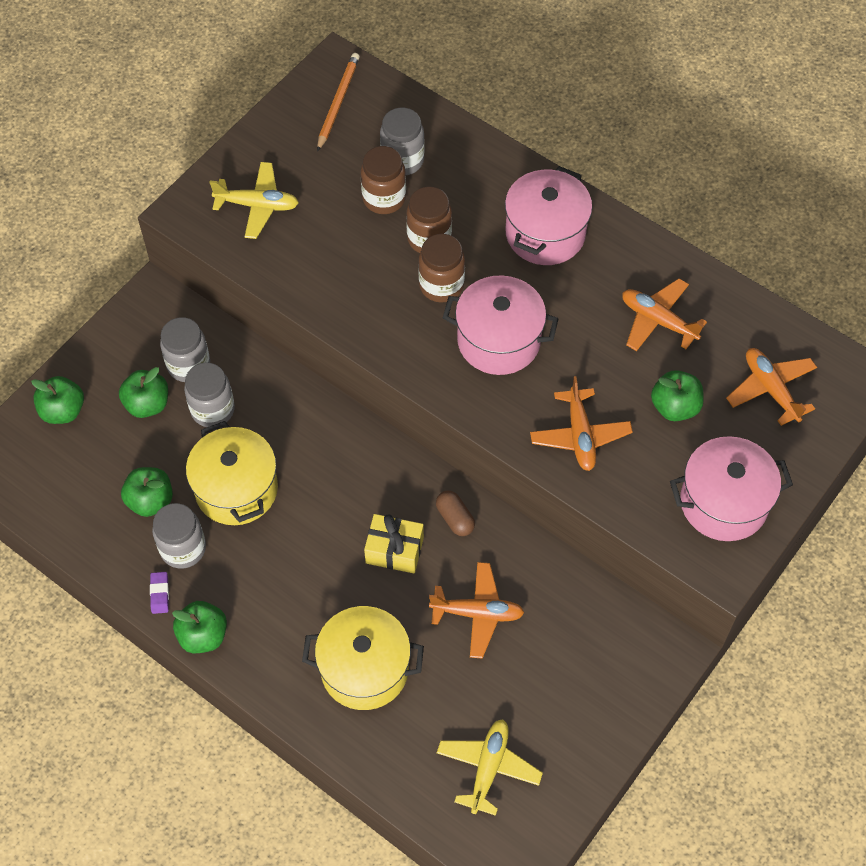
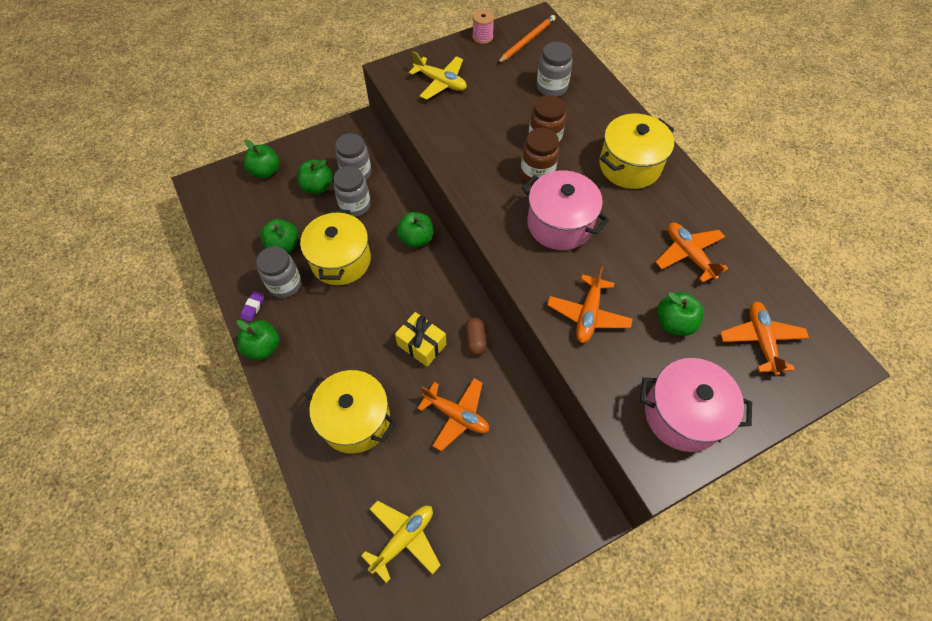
camera: 25 degrees right, 0 degrees up
brown jar [361,146,406,214] -> none
pink pot [505,166,592,265] -> yellow pot [599,114,674,189]
none -> green apple [397,212,433,248]
none -> pink spool [472,9,494,44]

